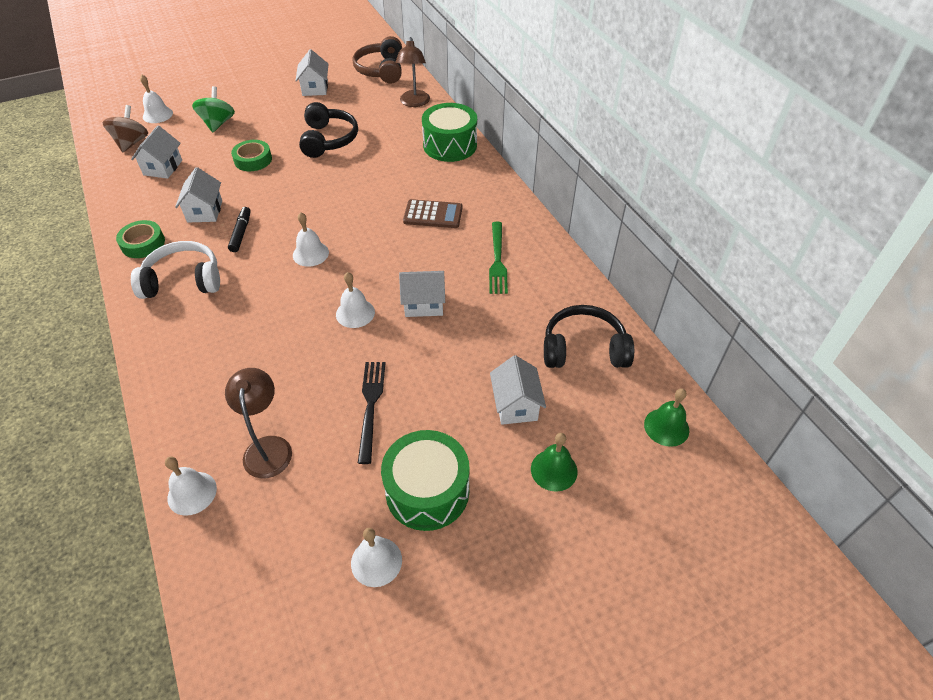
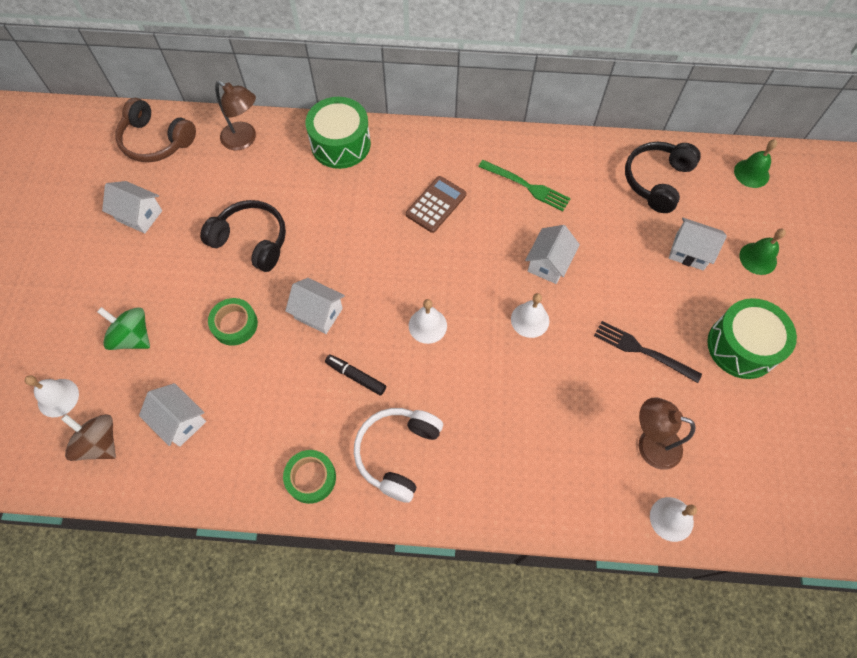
camera: 60 degrees left, 15 degrees up
white house [175,167,222,222] -> white house moved to [285,278,345,334]
white bell [351,528,402,587] -> none

